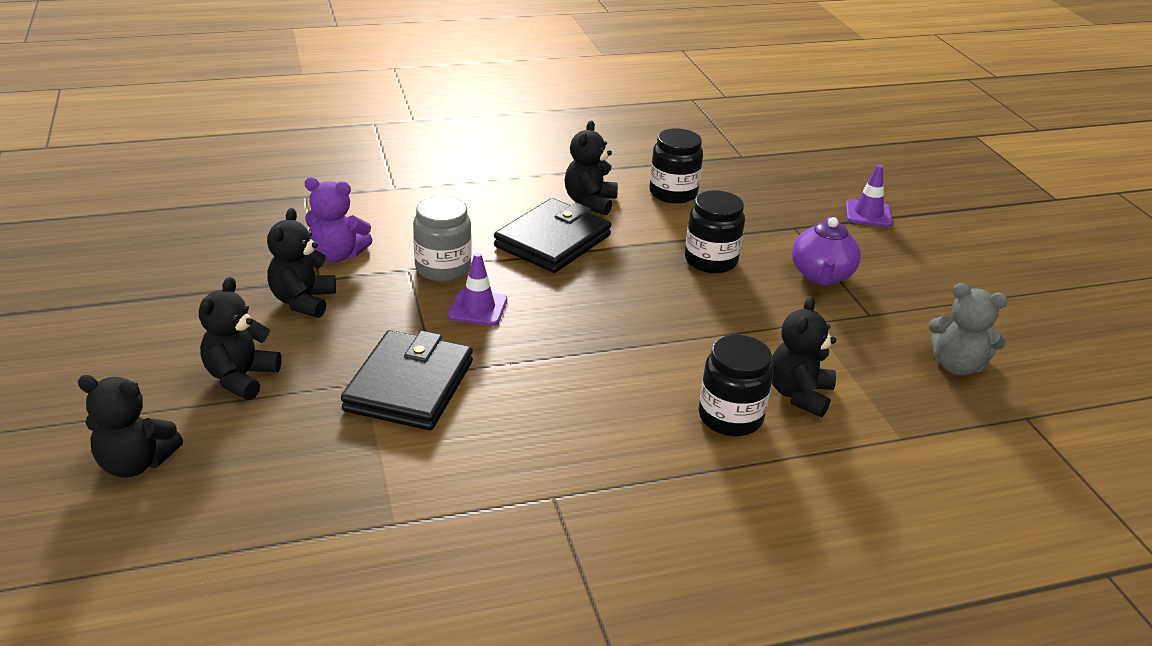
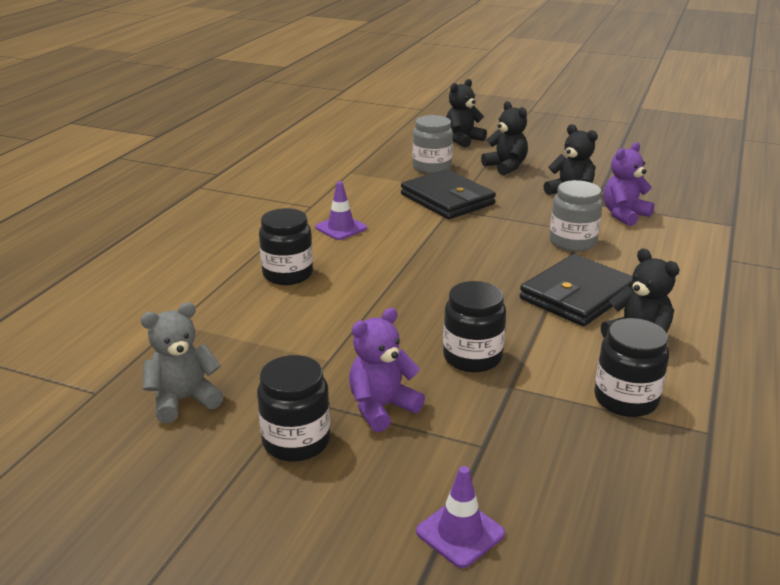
camera: 130 degrees right, 5 degrees down
purple traffic cone [448,253,507,326] -> purple traffic cone moved to [315,181,367,240]
black wallet [494,198,611,273] -> black wallet turned 60 degrees clockwise [520,254,634,326]
black teddy bear [771,296,836,417] -> none
purple teapot [792,217,861,285] -> purple teddy bear [349,308,425,432]
none -> black jar [257,355,330,462]
none -> grey jar [412,115,453,174]

